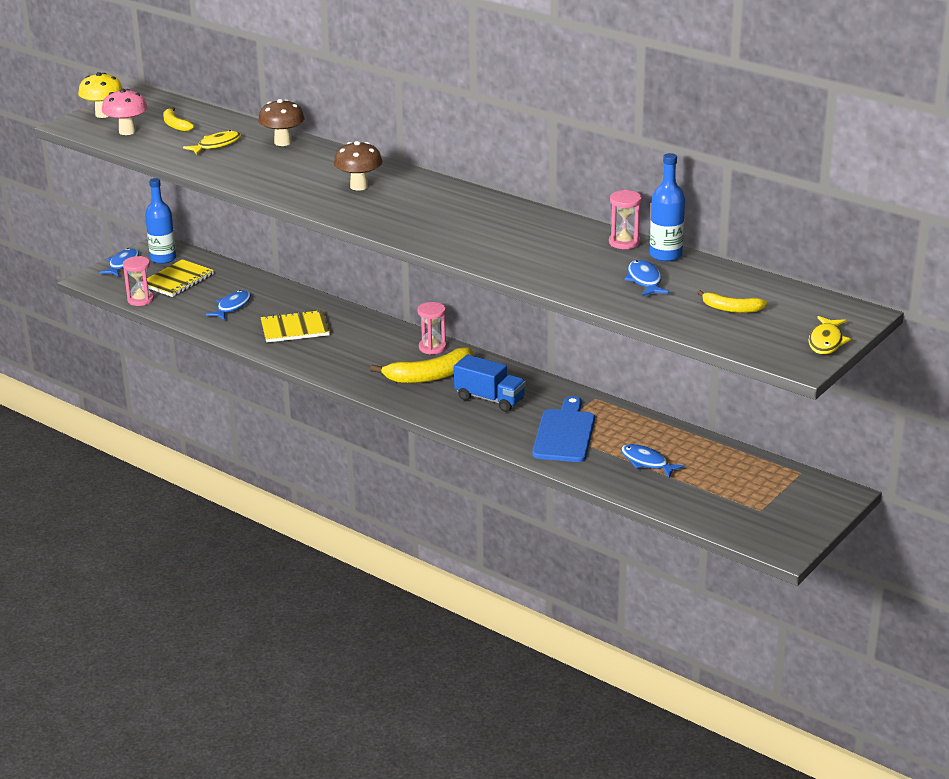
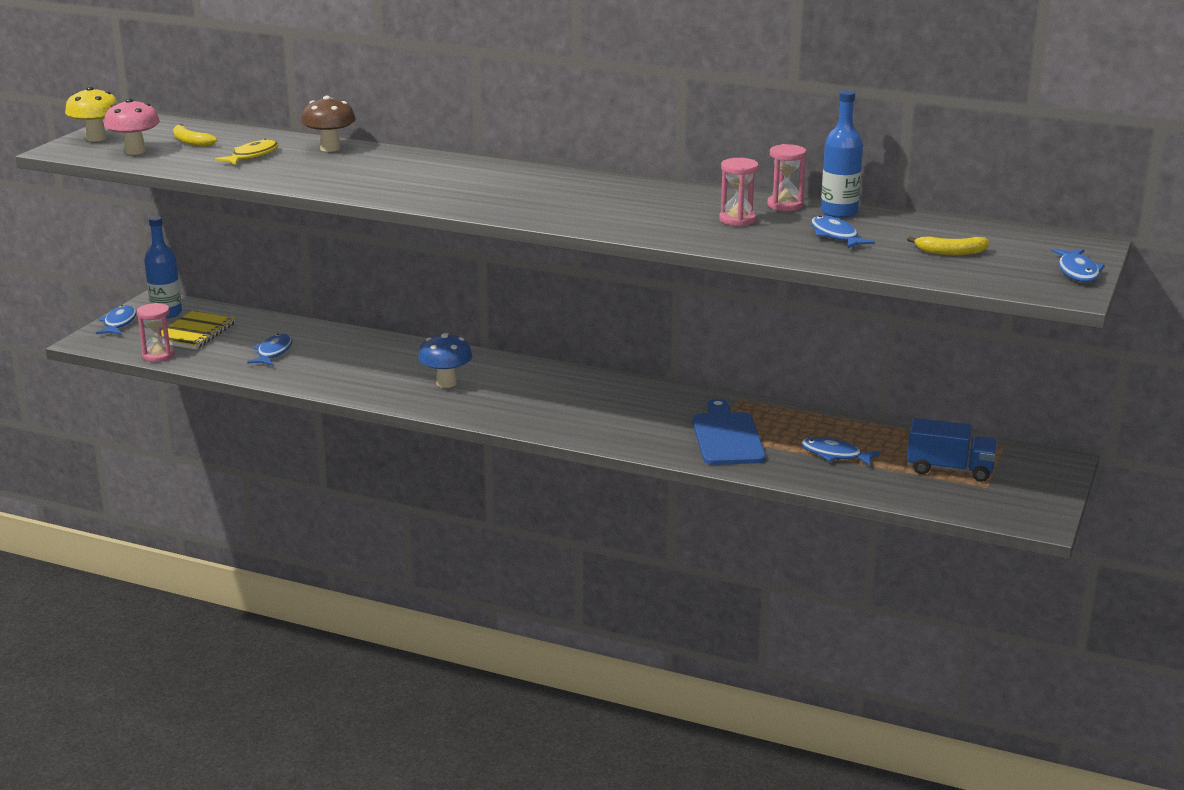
camera: 15 degrees left, 5 degrees down
yellow notebook [260,309,330,343] -> none
brown mushroom [334,141,382,190] -> none
yellow banana [370,348,473,383] -> none
pink hourglass [418,302,447,355] -> pink hourglass moved to [719,158,759,226]
blue truck [454,355,526,412] -> blue truck moved to [907,418,997,482]
yellow fish [809,316,851,354] -> blue fish [1051,249,1105,282]
none -> blue mushroom [418,333,473,388]

